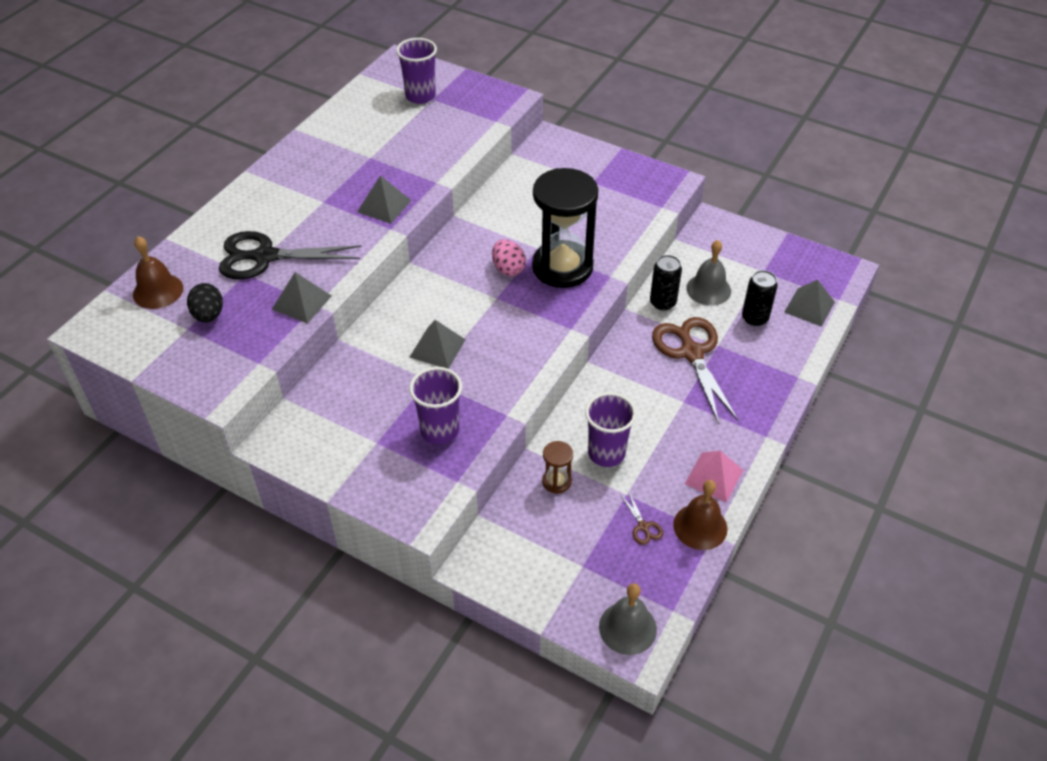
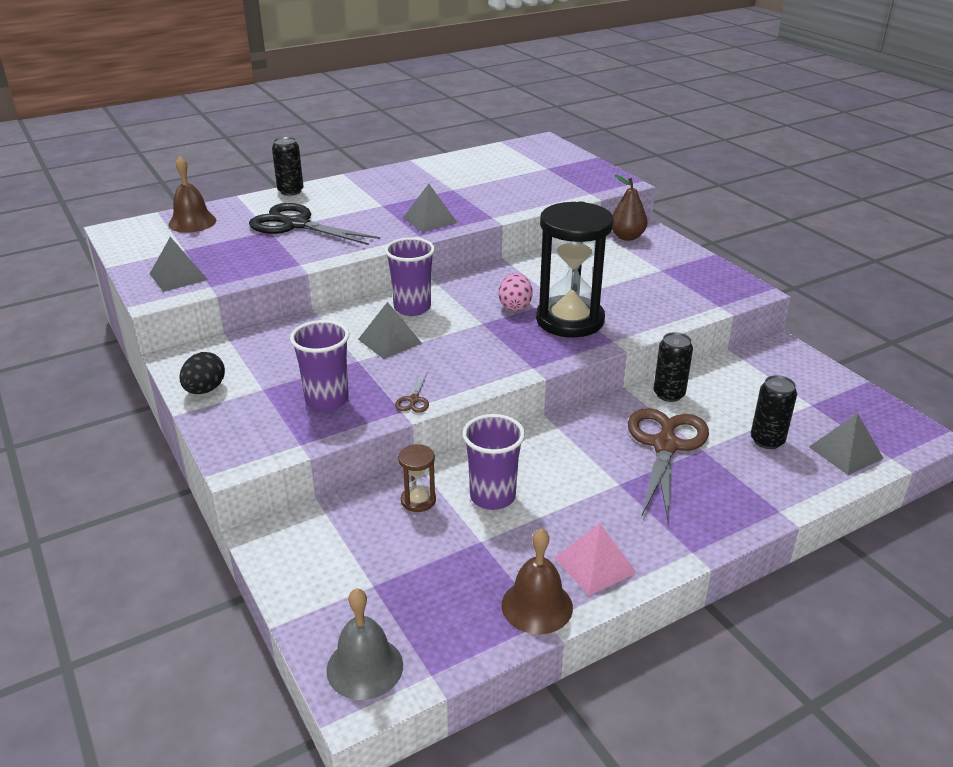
camera: 30 degrees right, 15 degrees down
black egg [187,283,223,323] -> black egg moved to [180,352,225,394]
grey pyramid [272,272,332,324] -> grey pyramid moved to [150,237,208,292]
purple cup [396,38,437,104] -> purple cup moved to [385,237,435,316]
brown scissors [620,493,663,545] -> brown scissors moved to [395,373,429,413]
grey bell [686,240,731,306] -> none
none -> black can [272,137,304,196]
none -> brown pear [612,175,647,241]

